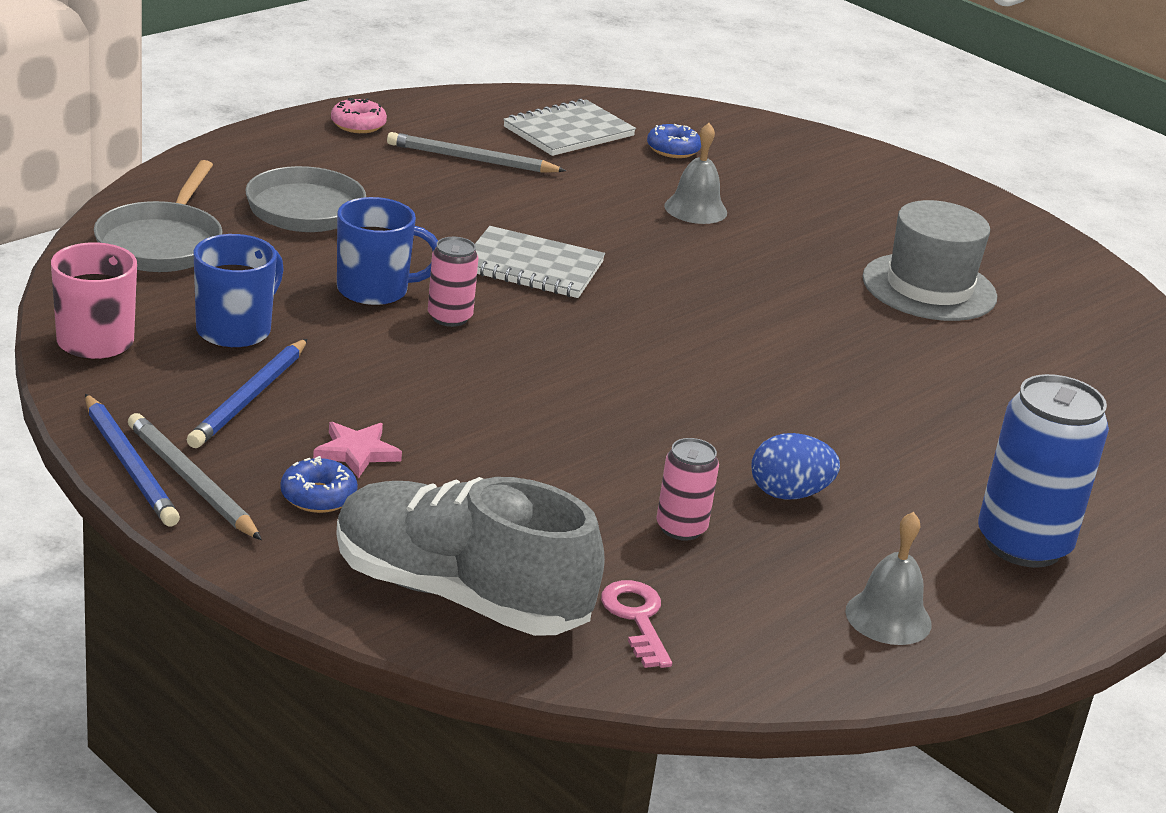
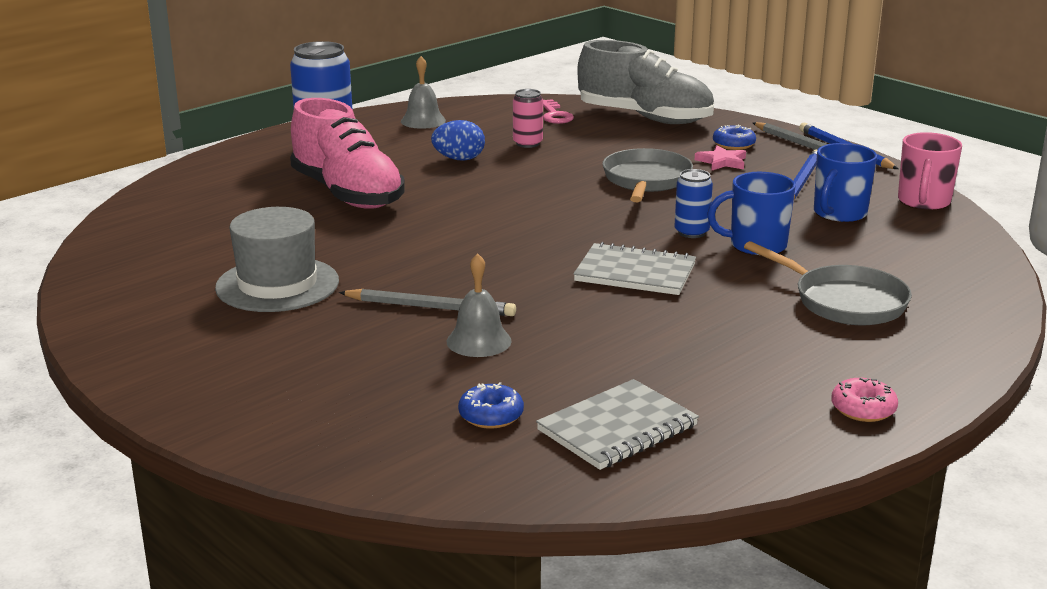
camera: 175 degrees left, 5 degrees down
grey pan [94,160,223,272] -> grey pan moved to [602,148,693,202]
grey pencil [387,132,566,173] -> grey pencil moved to [339,289,516,316]
pink can [428,237,478,327] -> blue can [674,169,713,238]
none -> pink shoe [290,98,405,209]

